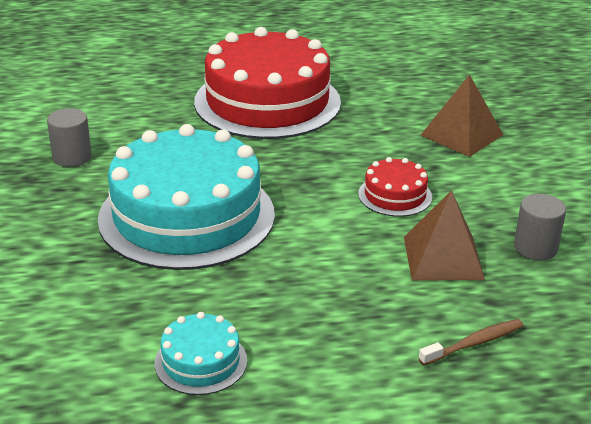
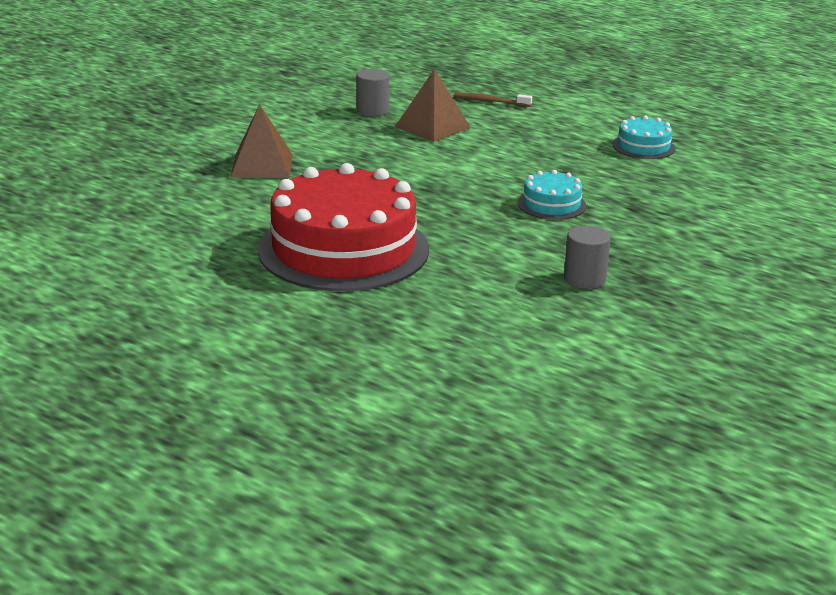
camera: 135 degrees left, 5 degrees down
turquoise cake [98,124,275,270] -> turquoise cake [517,170,586,220], size x0.44
red cake [358,157,432,217] -> none

